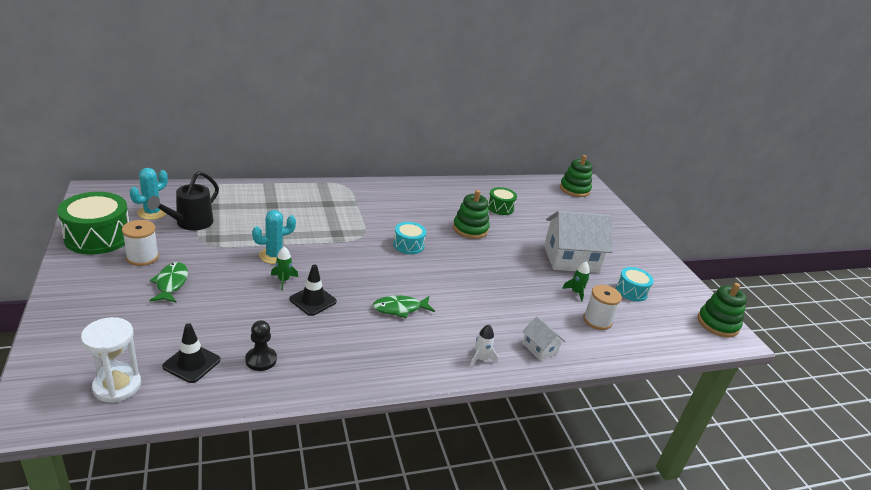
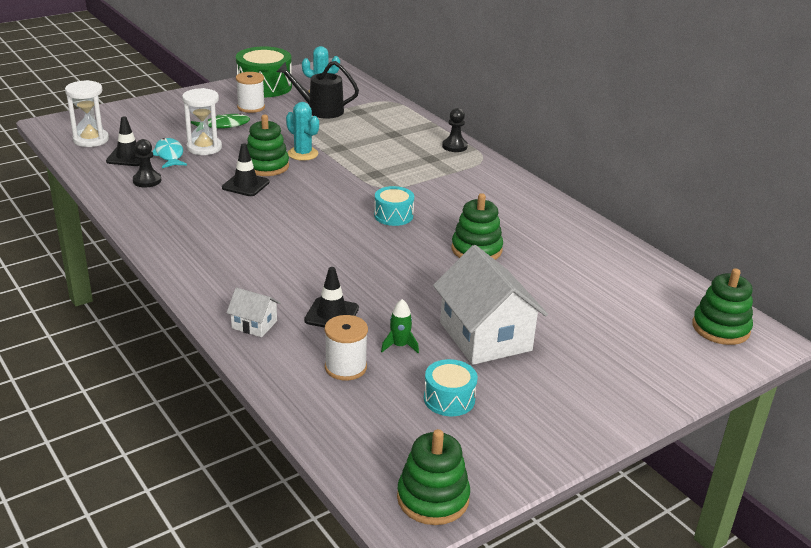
camera: 75 degrees right, 0 degrees up
green rocket [271,246,298,290] -> green stacking toy [247,115,289,176]
green fish [373,295,435,318] -> none
white rocket [470,325,498,367] -> none
green drum [488,187,517,215] -> none
white house [522,316,565,361] -> white house turned 75 degrees clockwise [226,288,280,337]
none -> turquoise fish [152,138,187,168]
none -> white hourglass [182,88,222,155]
none -> black traffic cone [304,267,359,328]
none -> black pawn [442,108,468,152]

